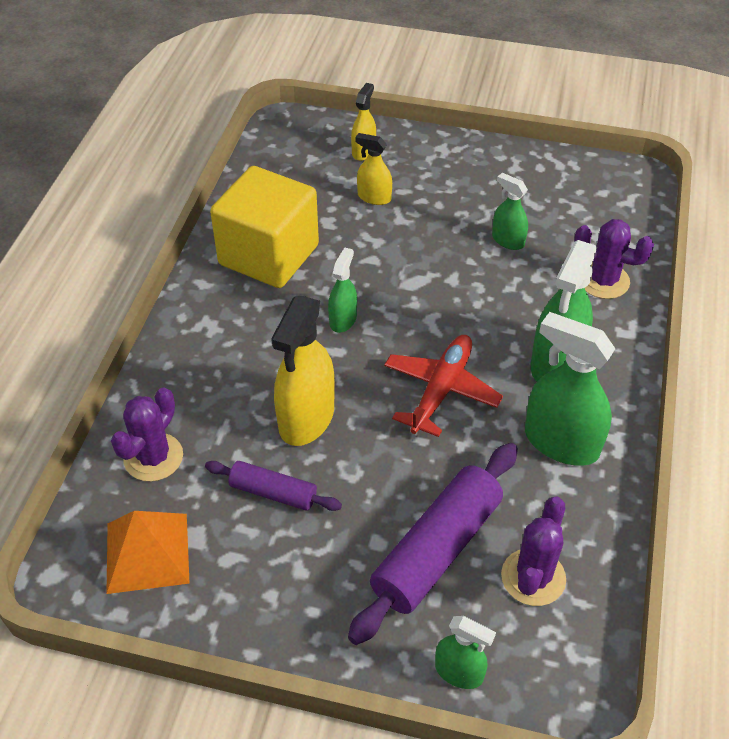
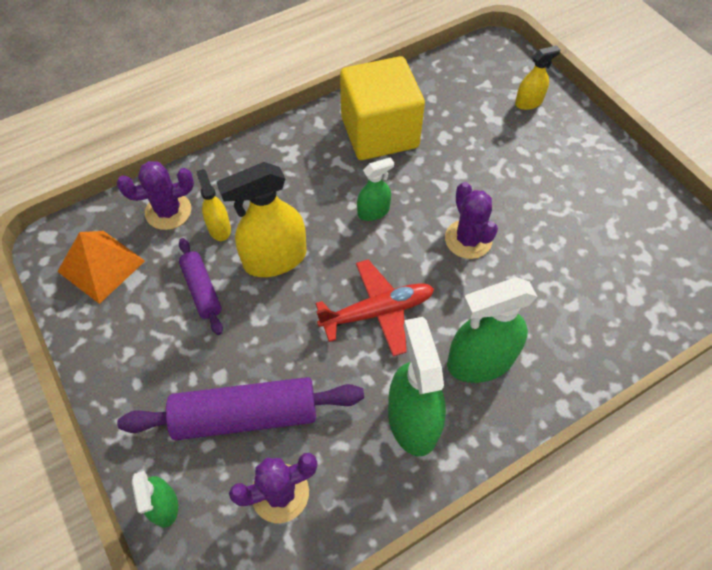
camera: 45 degrees right, 10 degrees up
yellow spray bottle [355,133,392,205] -> yellow spray bottle moved to [196,169,231,241]
green spray bottle [492,173,528,250] -> none
purple cactus [574,219,654,299] -> purple cactus moved to [445,182,498,259]

